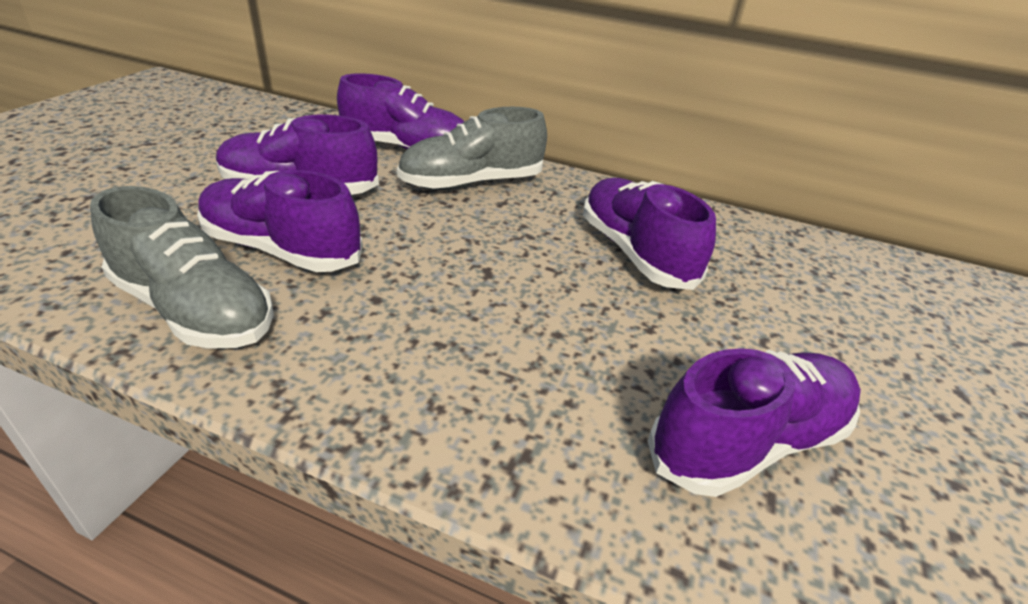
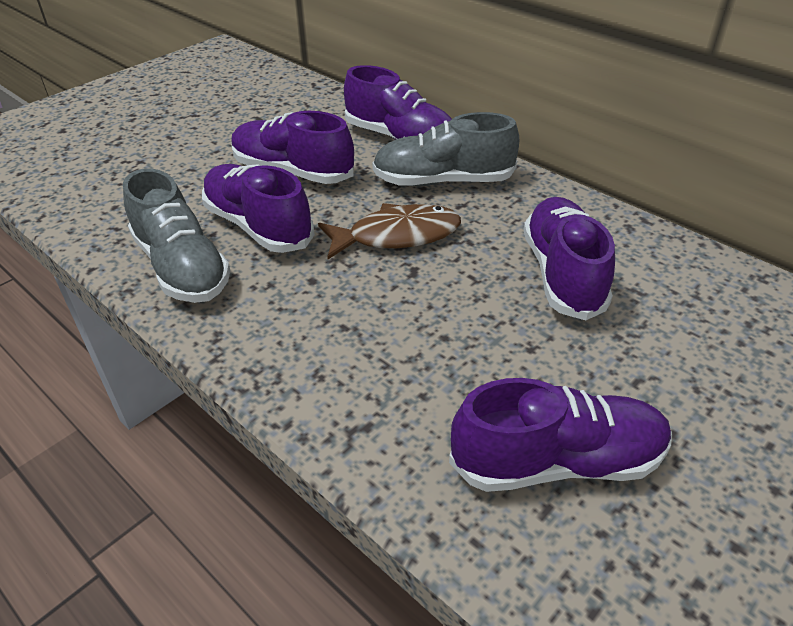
camera: 25 degrees right, 5 degrees up
none -> brown fish [318,203,461,259]

